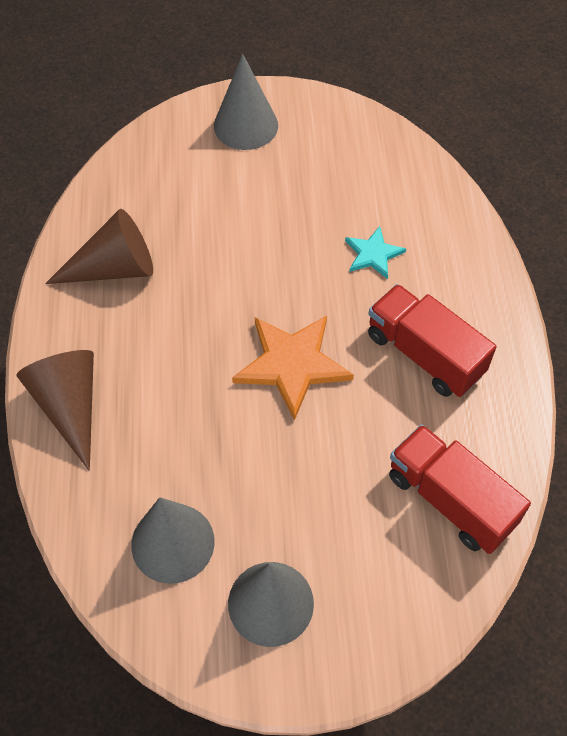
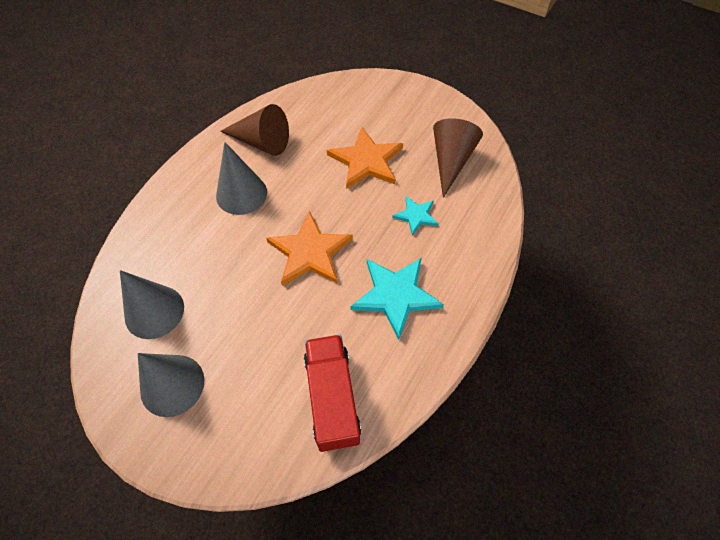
camera: 35 degrees right, 0 degrees up
brown cone [16,350,94,471] -> brown cone moved to [433,118,483,198]
grey cone [214,54,278,150] -> grey cone moved to [216,142,267,215]
red truck [368,284,496,397] -> turquoise star [351,258,444,340]
none -> orange star [327,127,403,189]

